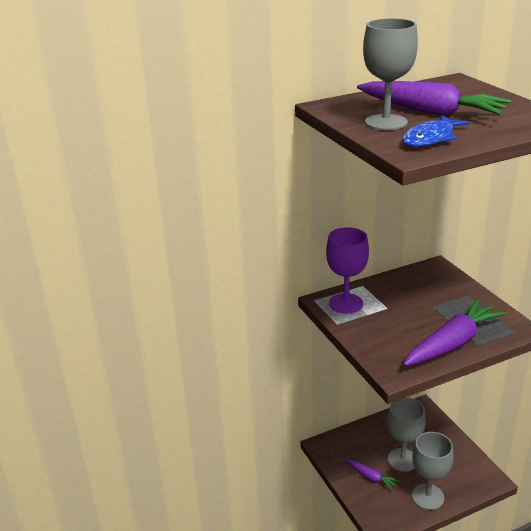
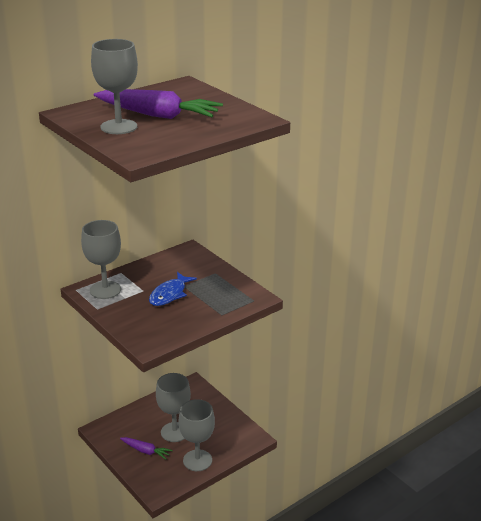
camera: 15 degrees left, 0 degrees up
purple goblet [326,227,369,314] -> grey goblet [81,220,121,299]
blue fish [402,115,470,147] -> blue fish moved to [149,272,197,306]
purple carrot [403,299,506,366] -> none

